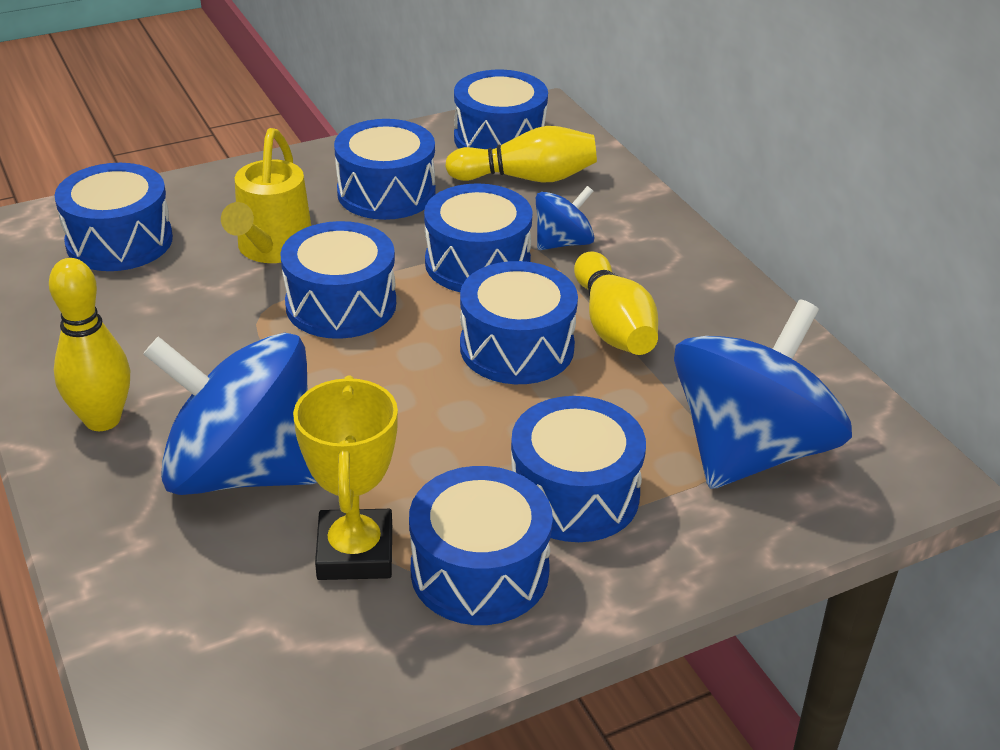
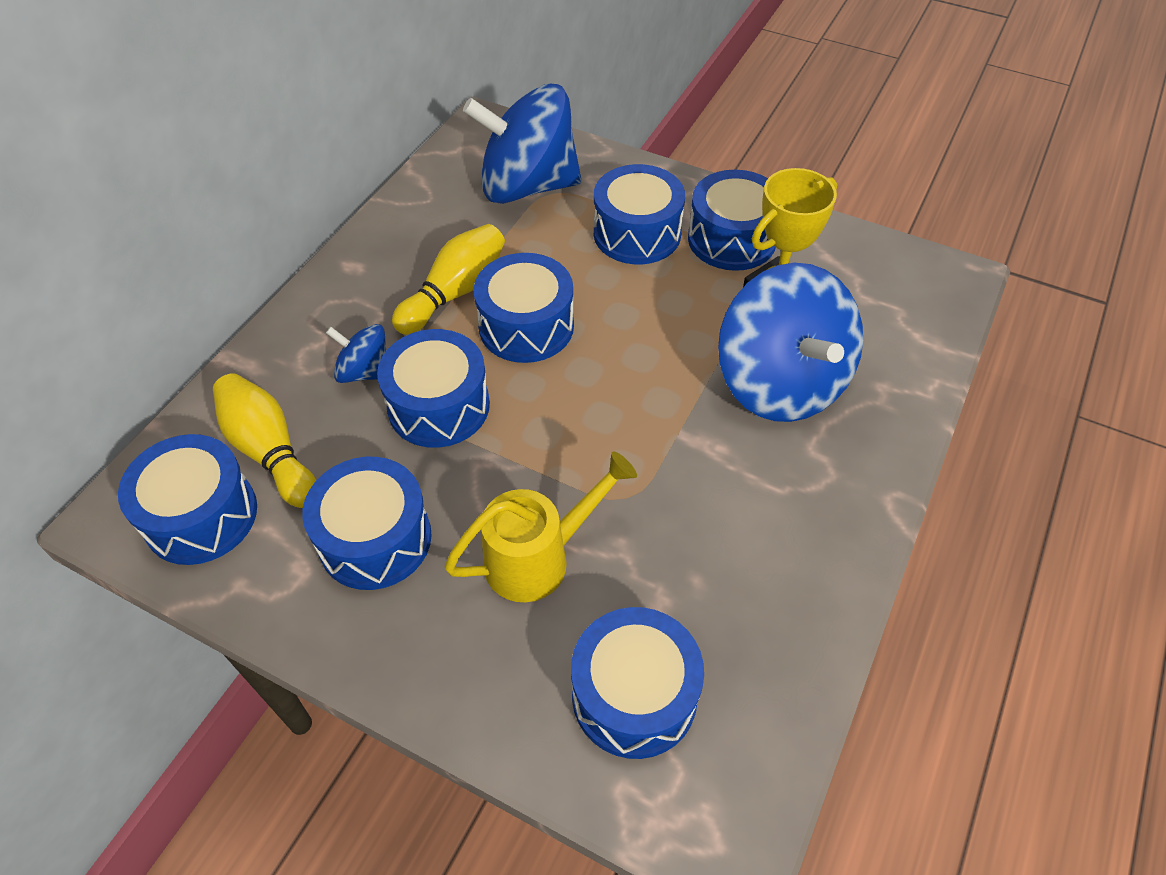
camera: 125 degrees left, 15 degrees up
yellow bowling pin [49,258,130,431] -> none
blue drum [280,221,396,339] -> none

